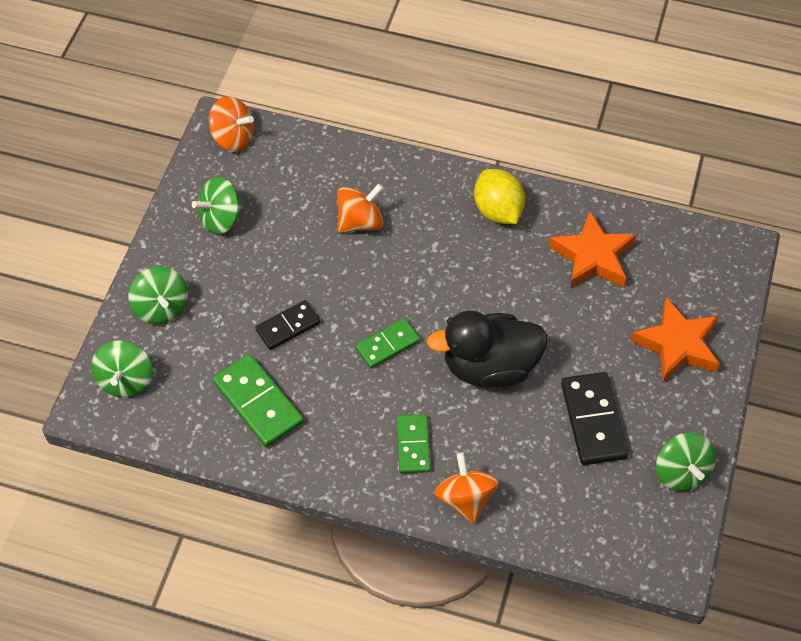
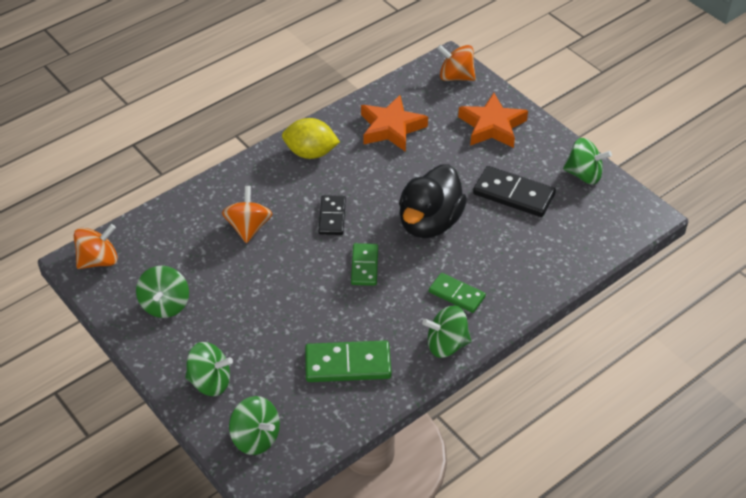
camera: 55 degrees left, 10 degrees down
black domino [255,300,320,350] -> black domino moved to [318,195,346,235]
orange spinning top [435,452,499,524] -> orange spinning top moved to [437,45,476,81]
none -> green spinning top [422,306,471,358]

